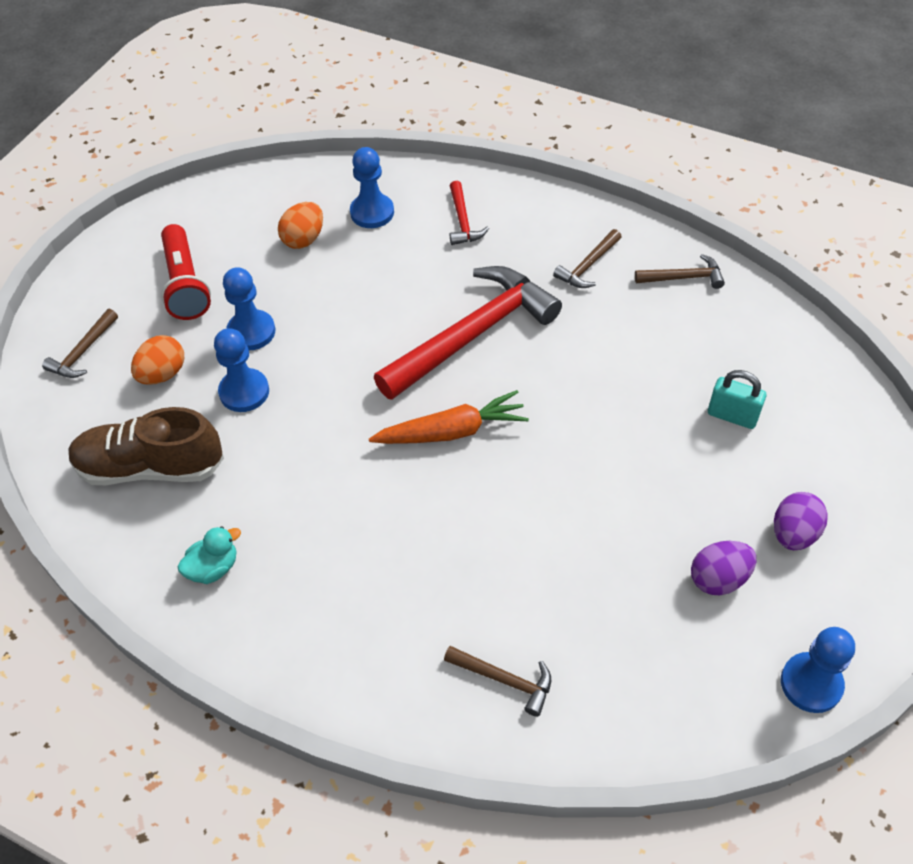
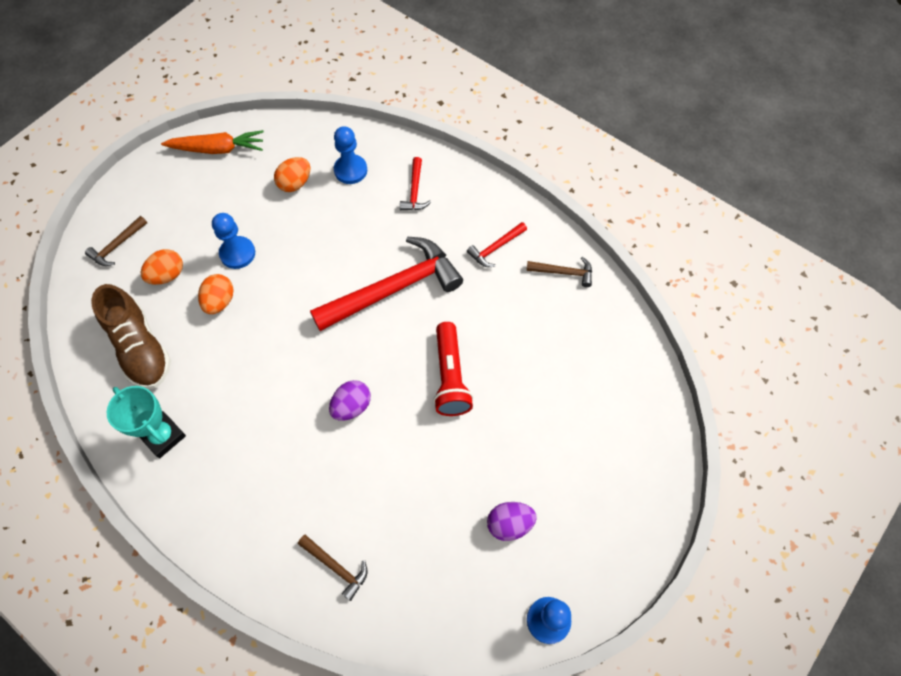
camera: 10 degrees right, 10 degrees up
brown shoe [68,407,224,485] -> brown shoe turned 135 degrees counterclockwise [91,284,171,389]
red flashlight [161,224,211,320] -> red flashlight moved to [433,322,473,416]
turquoise duck [178,526,241,584] -> turquoise trophy [107,386,186,458]
blue pawn [214,328,269,412] -> orange egg [198,274,234,314]
orange carrot [369,390,529,444] -> orange carrot moved to [161,130,264,154]
brown hammer [553,229,622,288] -> red hammer [467,222,527,267]
turquoise padlock [708,370,766,429] -> none
purple egg [774,492,828,550] -> purple egg moved to [329,380,371,421]

